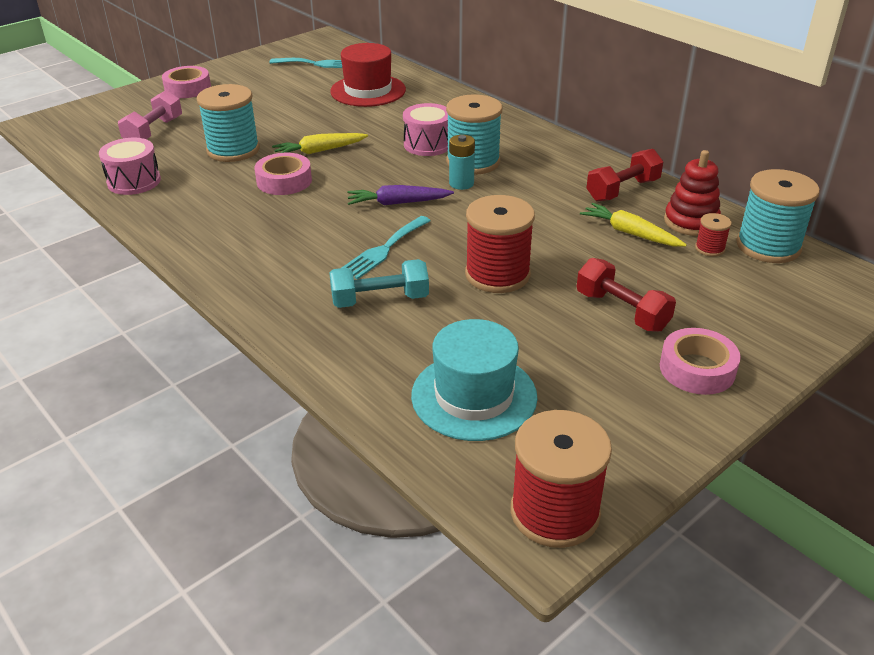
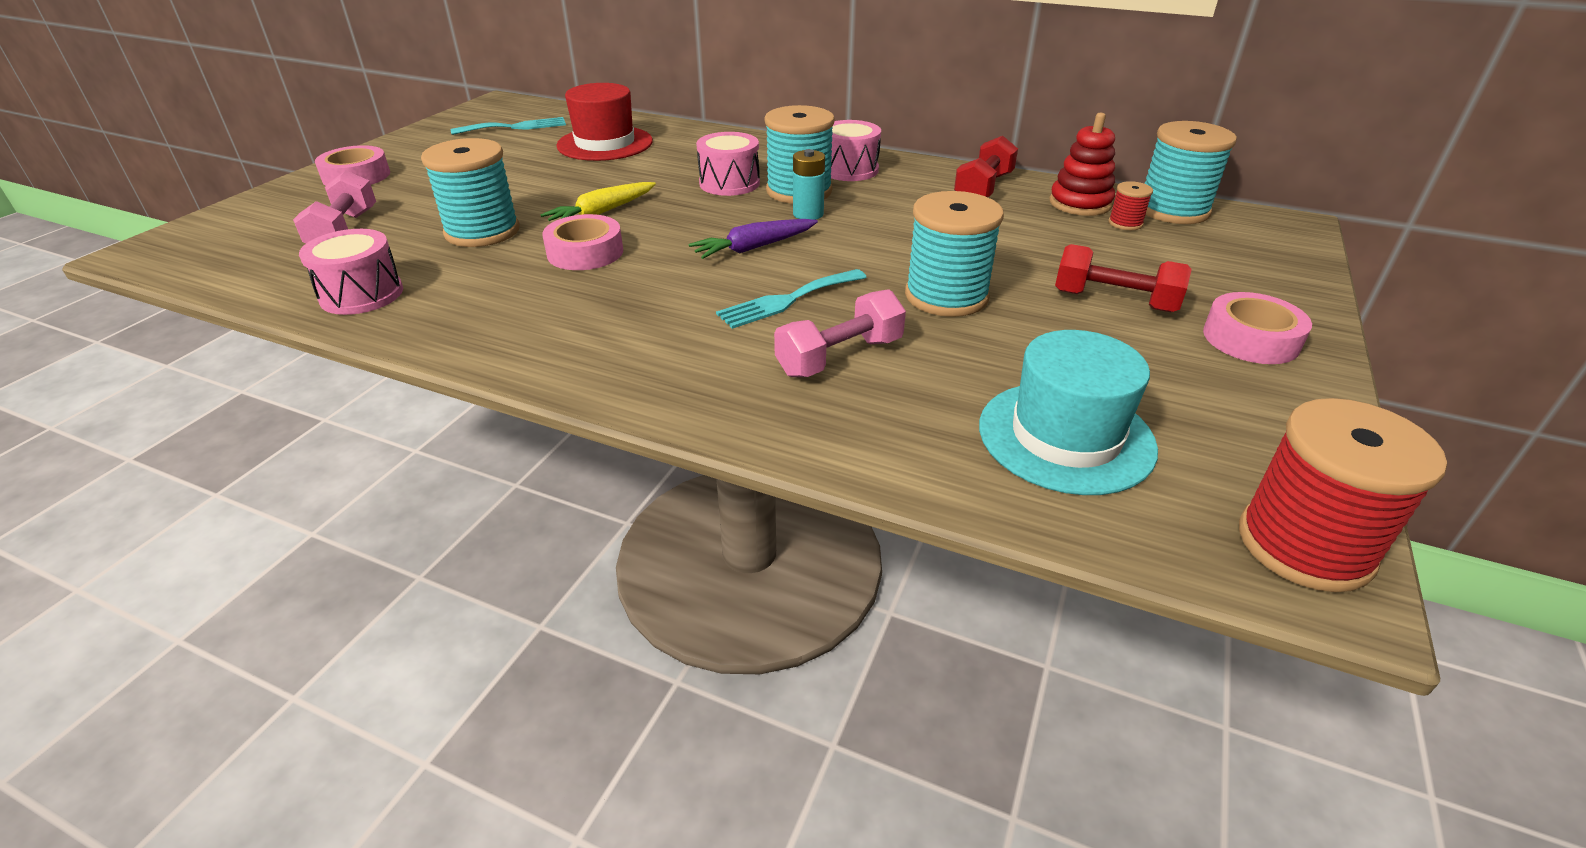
camera: 25 degrees left, 0 degrees up
turquoise dumbbell [329,259,429,308] -> pink dumbbell [774,289,906,377]
turquoise fork [342,216,431,280] -> turquoise fork turned 45 degrees clockwise [716,269,867,329]
red spool [465,195,535,293] -> turquoise spool [905,191,1004,317]
yellow carrot [580,203,687,246] -> none
none -> pink drum [831,120,881,181]

